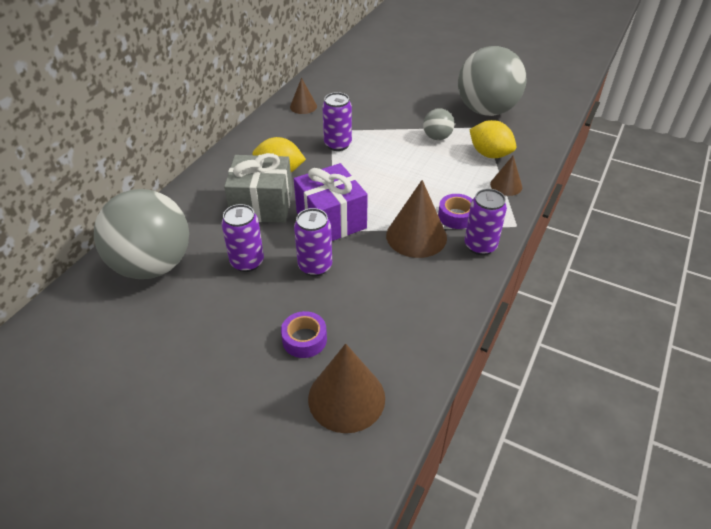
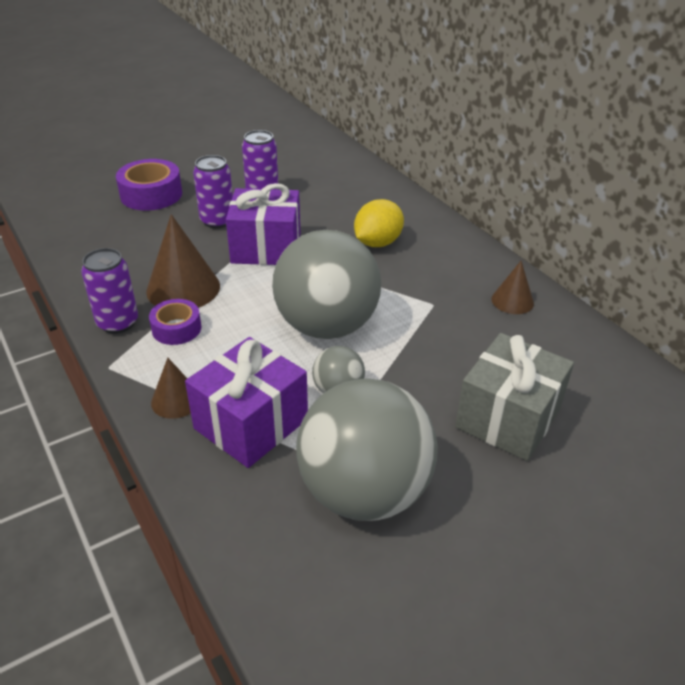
camera: 120 degrees right, 5 degrees down
grey ball [94,189,189,279] -> grey ball moved to [272,230,381,339]
grey gift [224,153,292,223] -> grey gift moved to [455,333,574,461]
purple tape [281,311,327,358] -> purple tape [116,159,182,211], size x1.60
brown cone [308,344,385,433] -> none
purple can [322,92,352,151] -> none
yellow lemon [469,120,516,158] -> purple gift [185,337,308,468]

